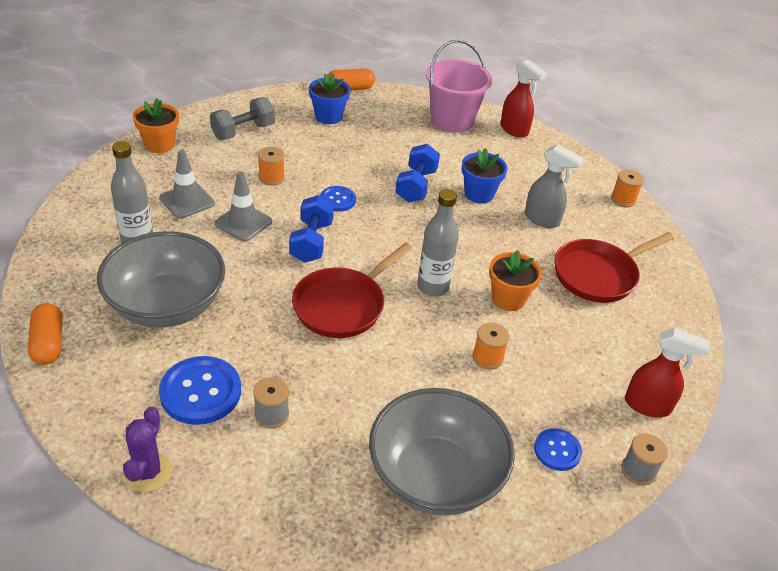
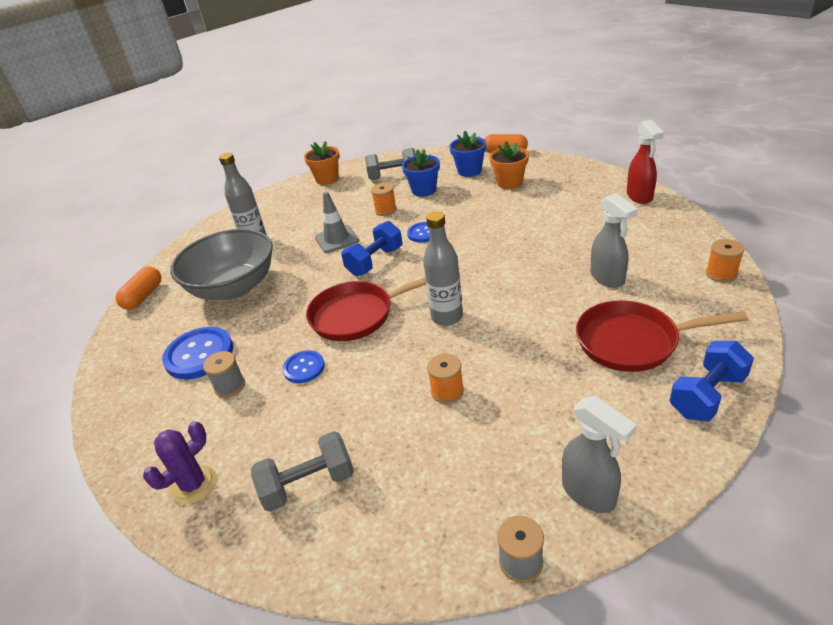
camera: 40 degrees right, 5 degrees down
purple cactus [123,407,172,492] -> purple cactus moved to [143,421,217,505]
grey traffic cone [159,149,215,219] -> none
grey bowl [369,388,515,515] -> grey dumbbell [251,431,354,512]
blue dumbbell [395,144,440,202] -> blue dumbbell moved to [669,341,754,422]
pink bucket [426,40,492,132] -> none
blue flower pot [462,148,507,204] -> blue flower pot moved to [402,149,440,197]
orange flower pot [489,250,542,311] -> orange flower pot moved to [490,141,529,189]
blue button [534,428,582,471] -> blue button moved to [282,350,325,383]
red spray bottle [625,328,710,417] -> grey spray bottle [562,396,637,513]

